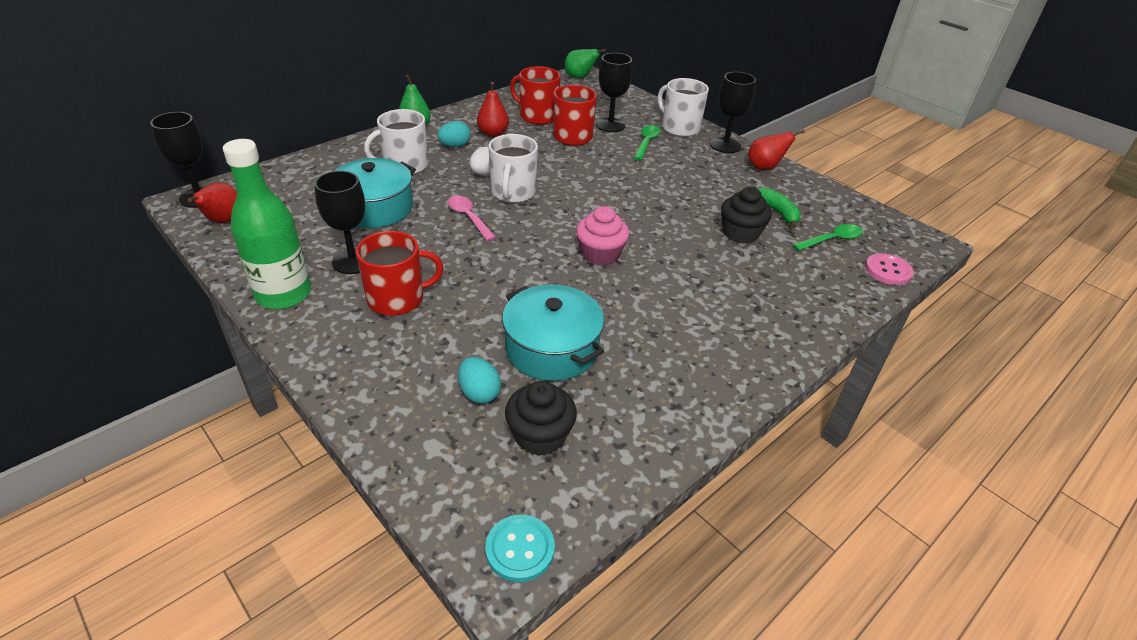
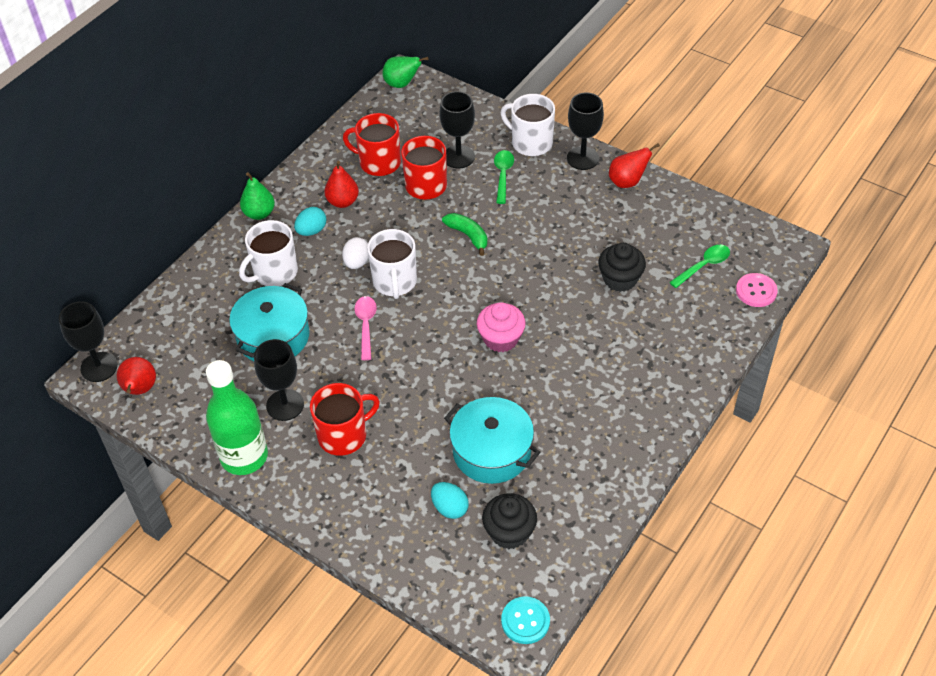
camera: 10 degrees left, 10 degrees up
pink spoon [448,196,496,241] -> pink spoon turned 45 degrees clockwise [354,296,377,360]
green banana [758,187,801,228] -> green banana moved to [442,213,488,256]

